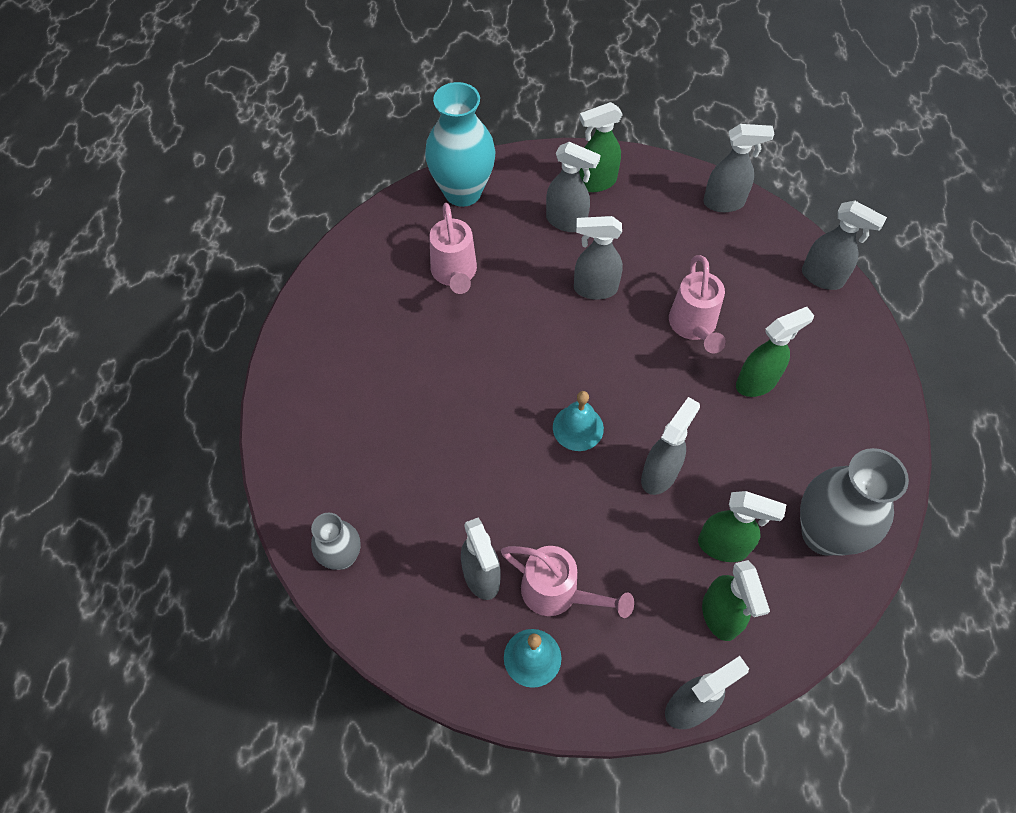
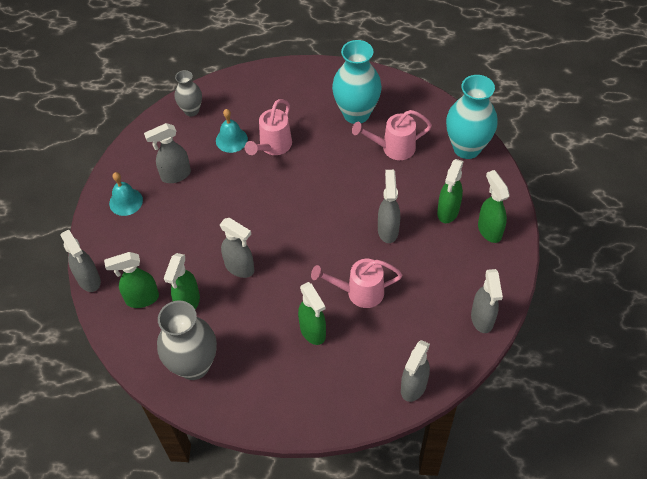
camera: 90 degrees right, 5 degrees down
pink watering can [501,546,634,618] -> pink watering can moved to [245,99,292,155]
grey spray bottle [546,142,600,232] -> green spray bottle [437,159,464,223]
turquoise bell [553,391,604,451] -> turquoise bell moved to [216,109,248,153]
none -> turquoise vase [332,40,382,124]

